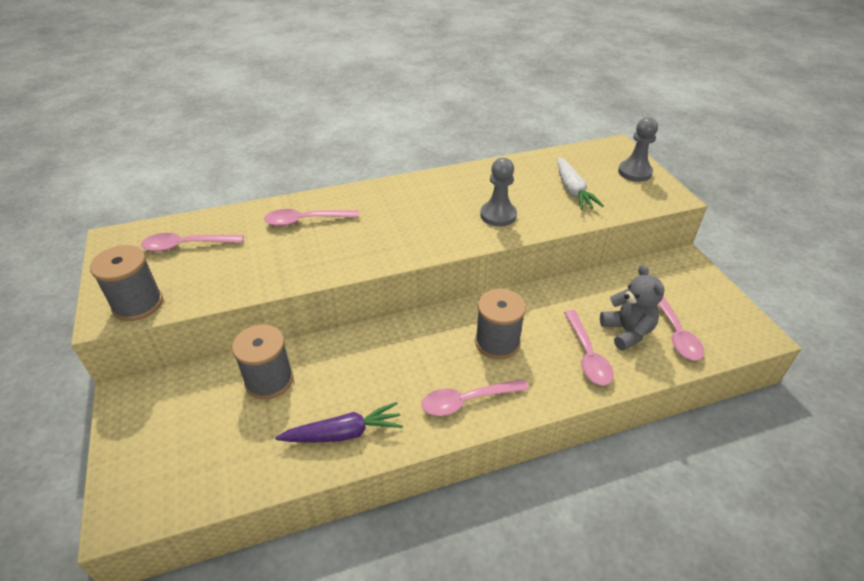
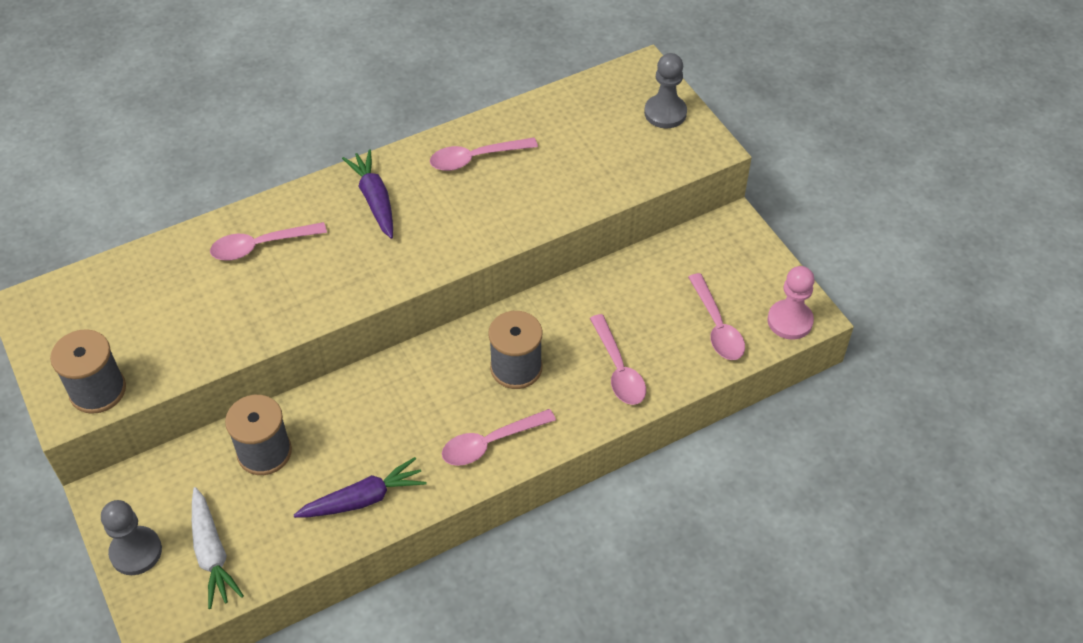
camera: 10 degrees left, 10 degrees up
pink spoon [141,233,243,252] -> pink spoon moved to [430,137,538,171]
grey pawn [480,158,517,227] -> grey pawn moved to [101,500,162,575]
white carrot [557,157,604,210] -> white carrot moved to [192,487,244,609]
grey teddy bear [600,264,665,351] -> none
none -> purple carrot [342,149,393,239]
none -> pink pawn [767,266,815,340]

